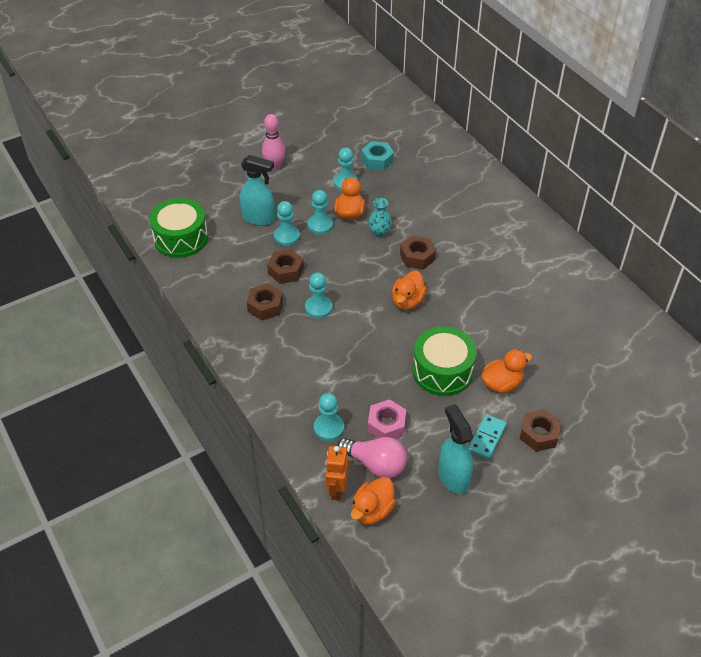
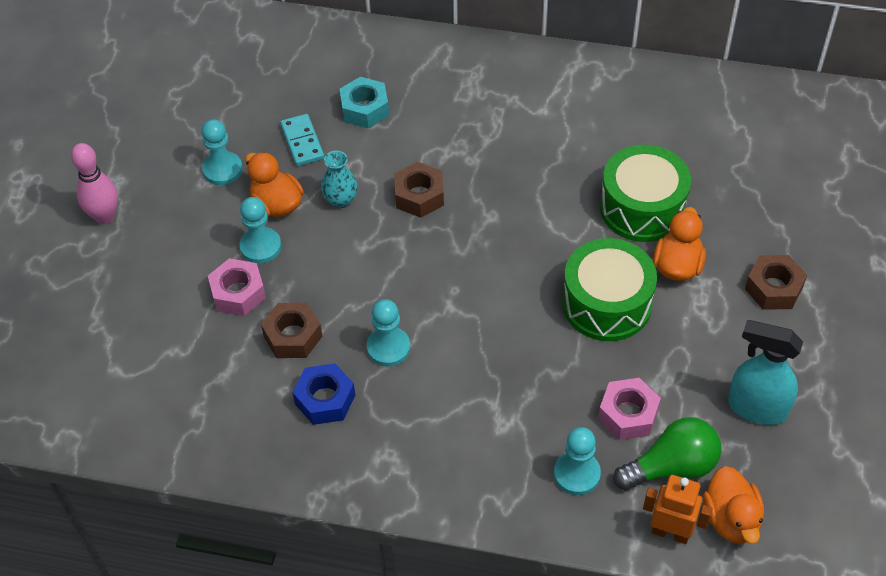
camera: 45 degrees left, 5 degrees up
green drum [149,198,208,258] -> green drum moved to [600,145,691,242]
turquoise spray bottle [240,155,275,226] -> none
brown nut [247,283,283,320] -> blue nut [292,363,355,425]
turquoise pawn [274,201,300,246] -> pink nut [208,258,266,316]
orange robot [325,446,349,501] -> orange robot turned 150 degrees clockwise [643,475,712,544]
pink light bulb [337,437,407,478] -> green light bulb [614,417,721,490]
turquoise nut [361,141,394,171] -> turquoise nut moved to [339,77,389,128]
orange duck [392,270,427,310] -> none
turquoise domino [468,414,507,459] -> turquoise domino moved to [280,114,324,166]

